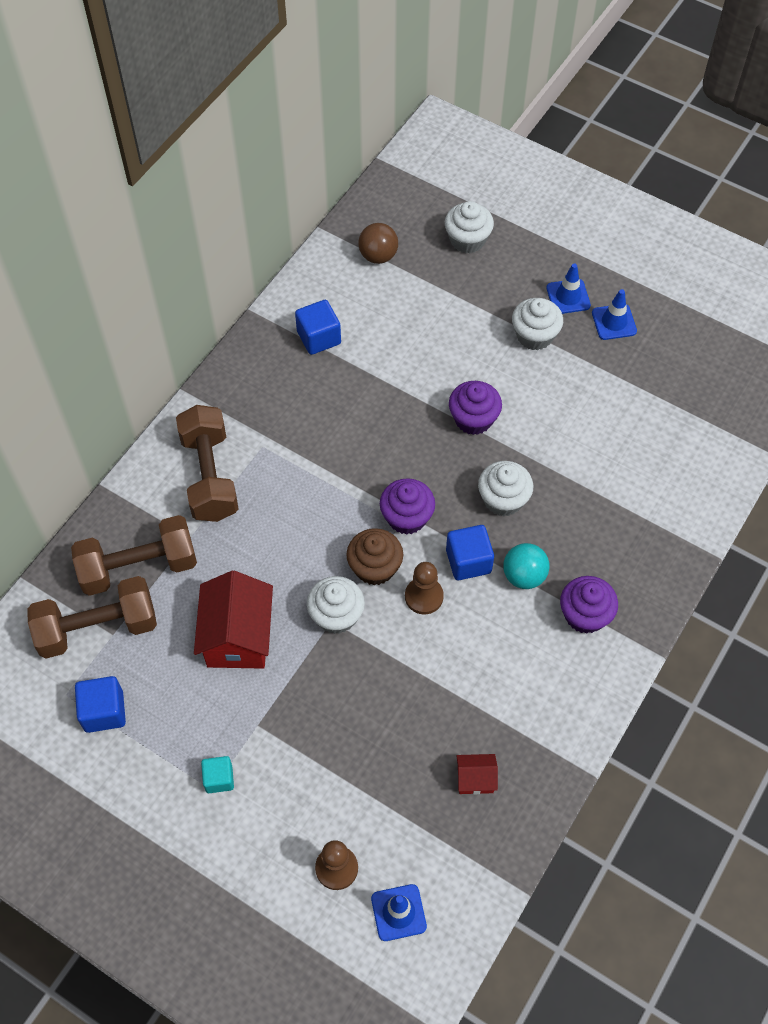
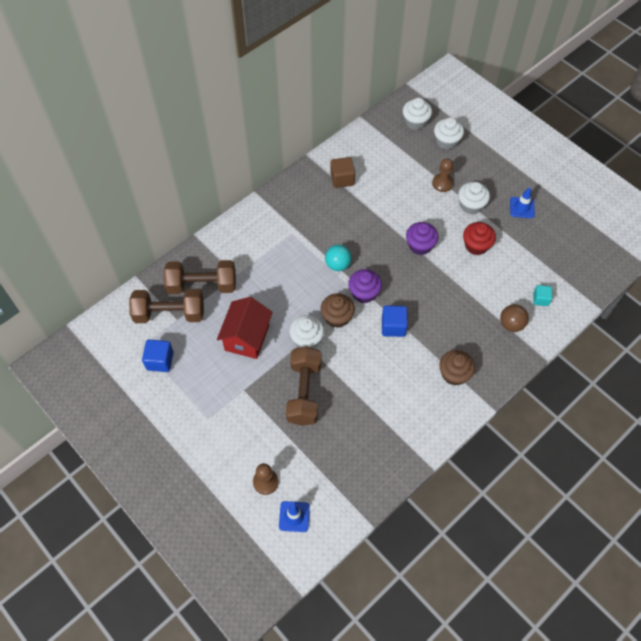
camera: 15 degrees right, 0 degrees up
brown dumbbell [176,405,239,522] -> brown dumbbell moved to [286,346,321,426]
turquoise cube [201,756,234,793] -> turquoise cube moved to [533,285,552,306]
blue cube [295,300,341,355] -> brown cube [330,157,355,188]
brown ball [358,223,398,264] -> brown ball moved to [500,304,529,332]
brown pawn [405,562,444,614] -> brown pawn moved to [432,158,454,192]
red house [457,754,498,794] -> none
white cupcake [478,461,533,517] -> white cupcake moved to [403,98,432,130]
turquoise ball [503,543,549,589] -> turquoise ball moved to [325,245,352,271]
blue traffic cone [546,263,591,314] -> none
purple cupcake [560,576,618,634] -> brown cupcake [439,350,475,386]
none -> red cupcake [463,222,496,255]

